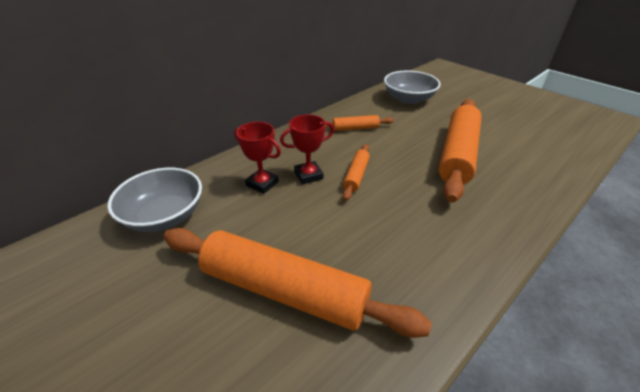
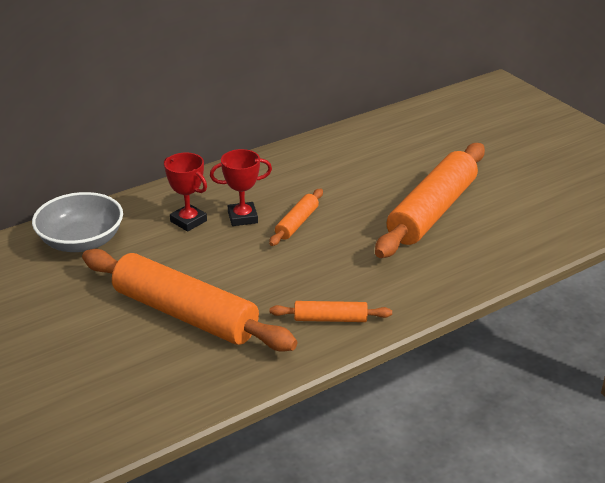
camera: 10 degrees right, 5 degrees down
orange rolling pin [325,115,394,131] -> orange rolling pin moved to [270,301,392,322]
grey bowl [384,70,441,104] -> none

